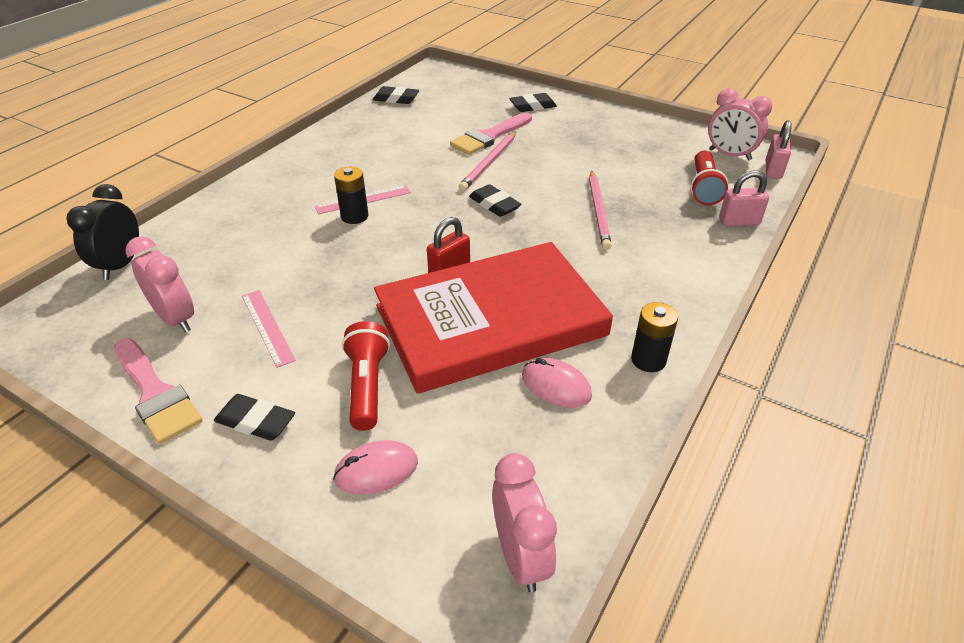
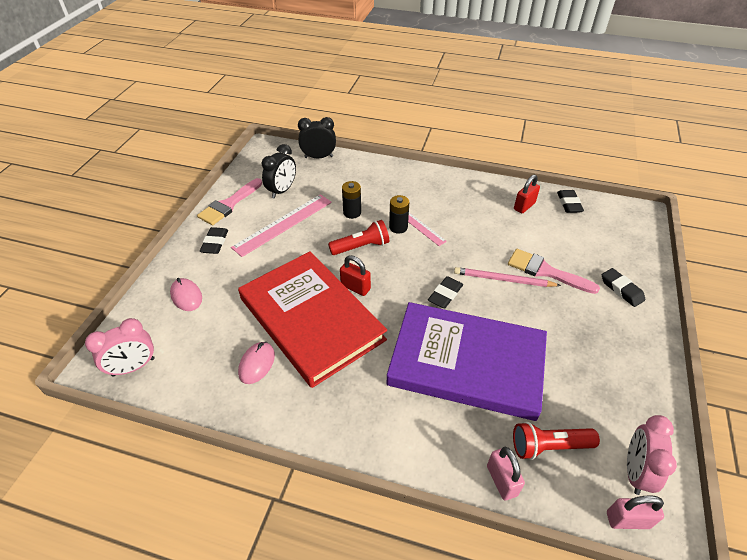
camera: 75 degrees right, 5 degrees up
pink clock [125,236,194,333] -> black clock [262,144,296,199]
pink ruler [242,290,296,368] -> pink ruler [231,194,332,257], size x1.69
red flashlight [342,321,390,431] -> red flashlight moved to [328,220,389,255]
pink pencil [589,170,612,250] -> purple book [386,302,547,421]
black battery [631,302,678,372] -> black battery moved to [342,181,361,219]
none -> red padlock [514,175,540,214]

